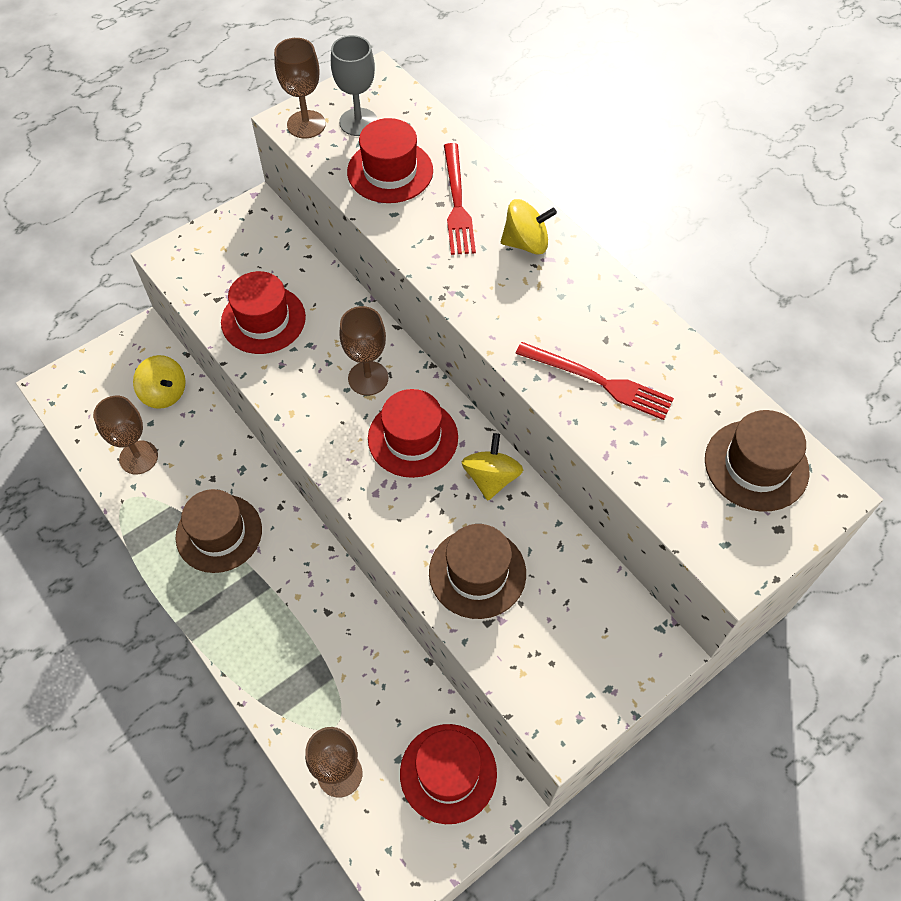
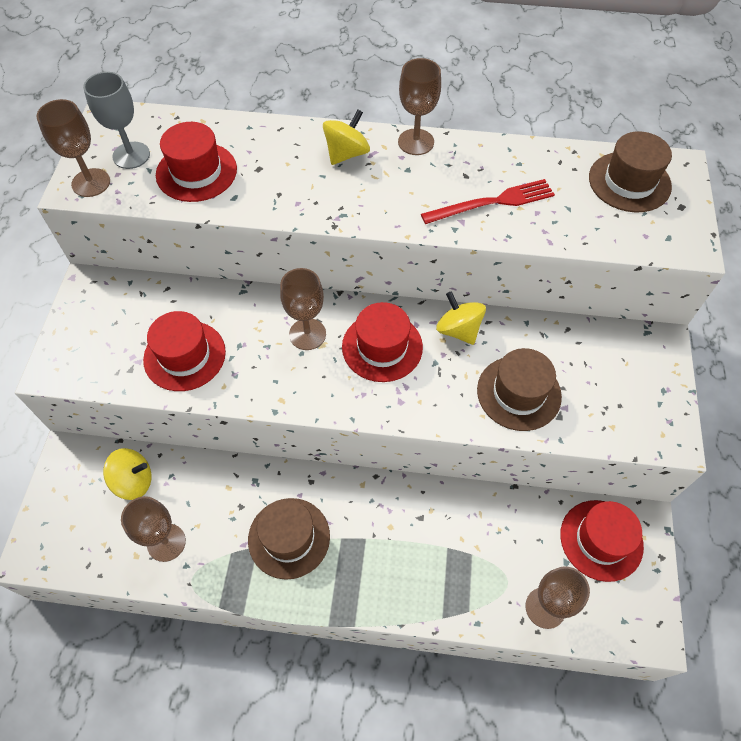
camera: 45 degrees left, 0 degrees up
red fork [444,143,476,255] -> none
none -> brown goblet [398,58,441,155]

